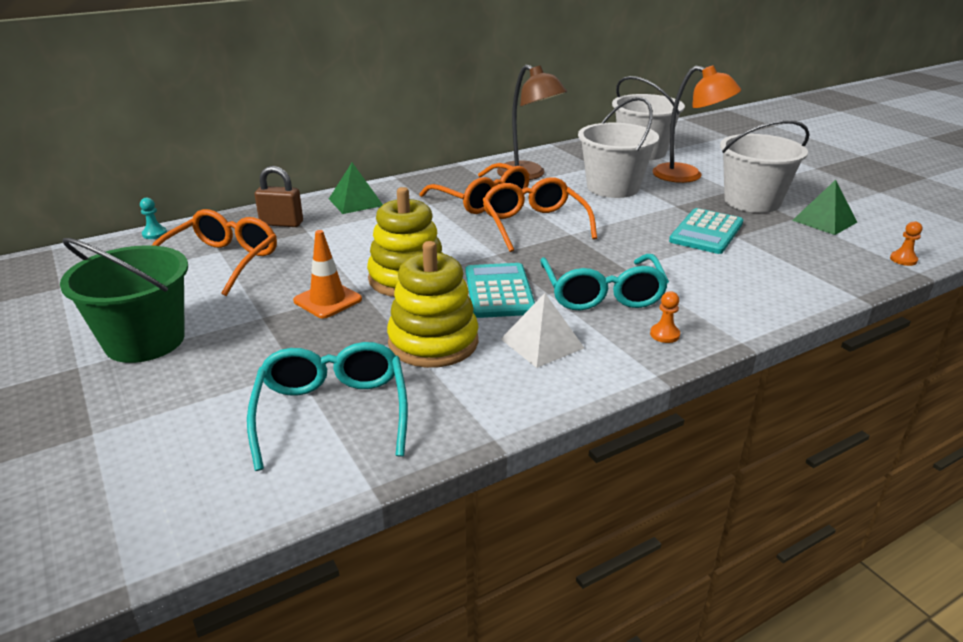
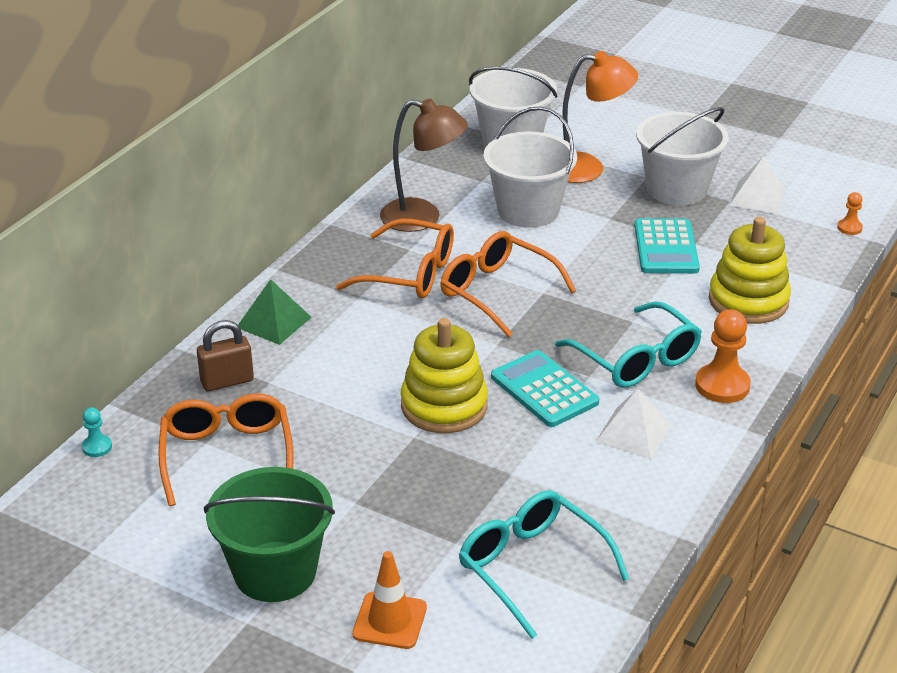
camera: 30 degrees left, 5 degrees up
orange traffic cone [293,230,362,318] -> orange traffic cone moved to [352,551,427,649]
yellow stacking toy [387,241,479,368] -> yellow stacking toy moved to [709,217,791,324]
orange pawn [650,291,680,343] -> orange pawn [695,309,751,403], size x1.93
green pyramid [792,180,857,235] -> white pyramid [729,157,786,214]

